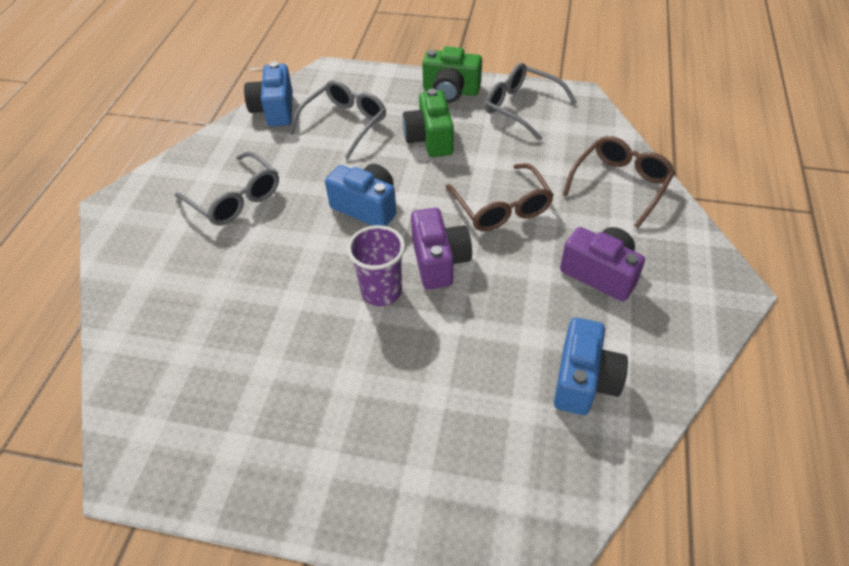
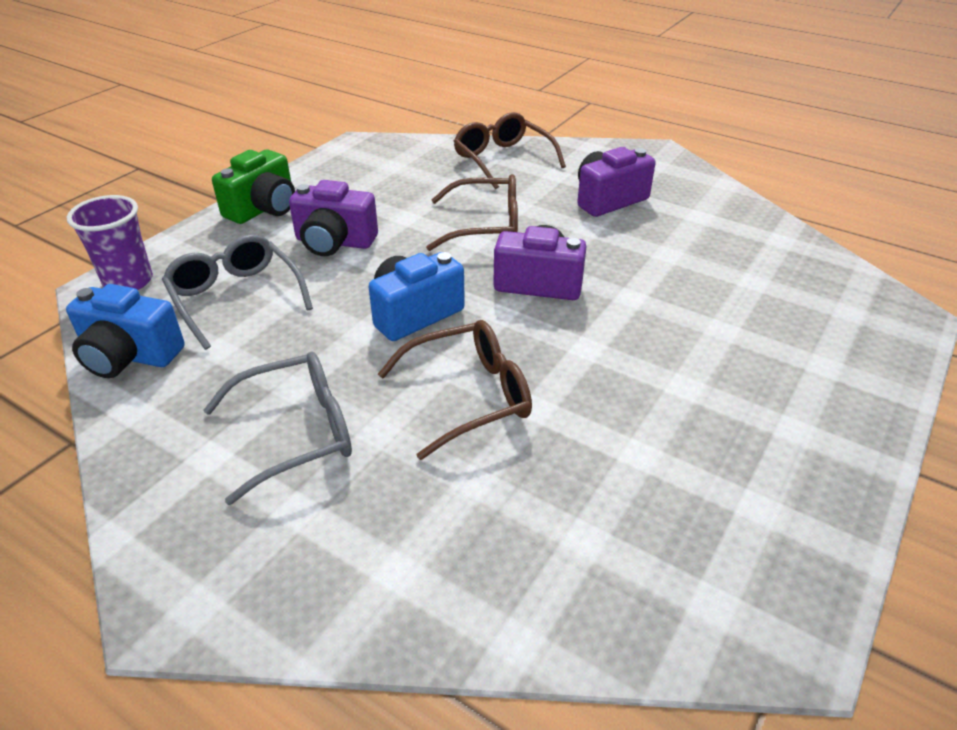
camera: 70 degrees left, 10 degrees down
purple cup [347,225,405,306] -> purple cup moved to [67,195,153,290]
green camera [402,89,454,157] -> purple camera [289,180,378,256]
grey glasses [485,63,577,141] -> none
blue camera [554,318,628,415] -> none
none -> brown glasses [378,320,532,460]

